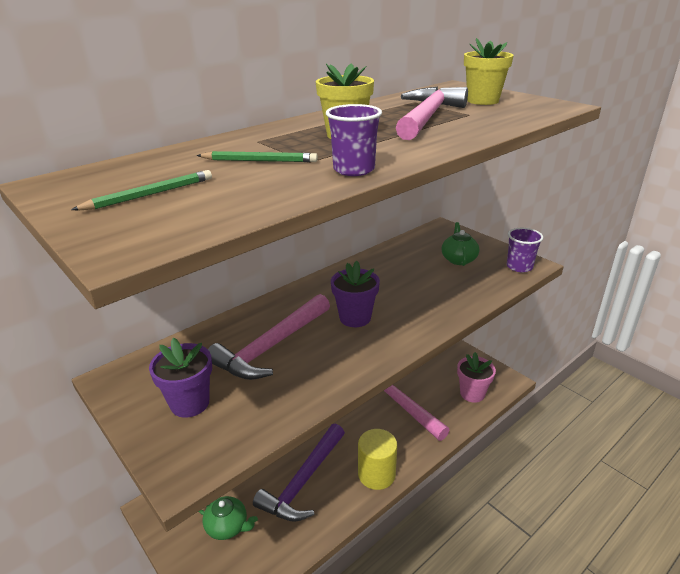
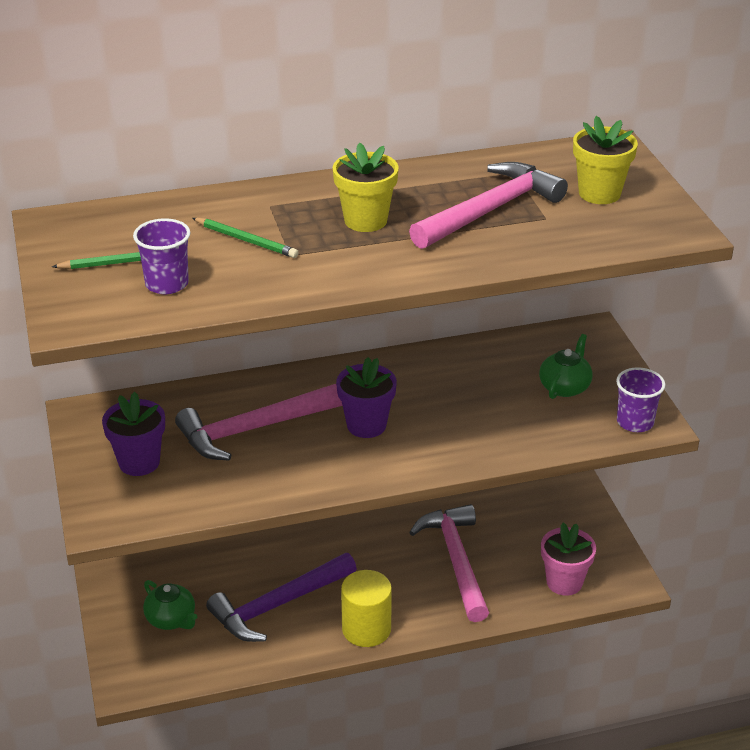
camera: 25 degrees right, 5 degrees up
purple cup [326,104,382,176] -> purple cup moved to [133,218,191,294]

